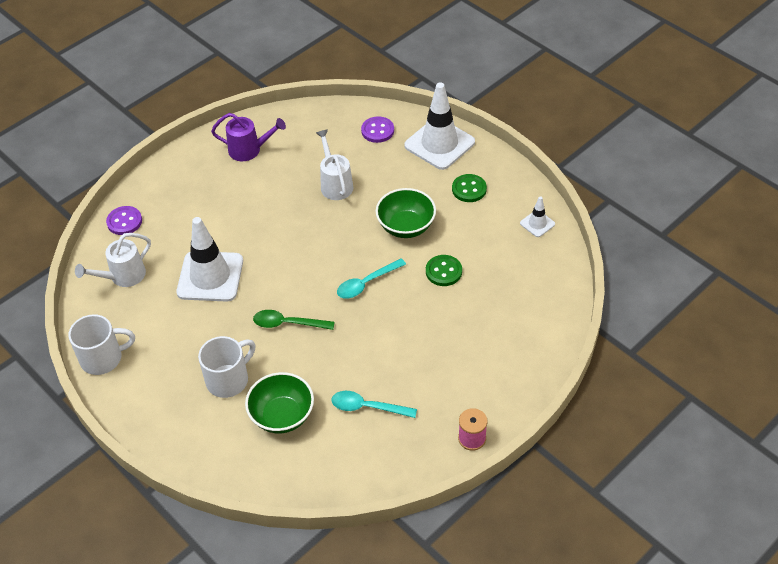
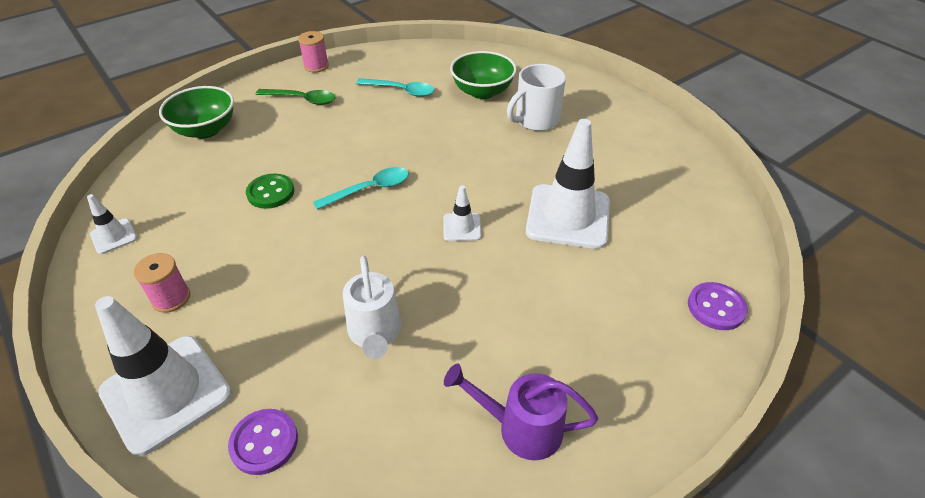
camera: 175 degrees left, 5 degrees down
white mug [69,314,135,375] -> none
white watering can [75,233,151,287] -> none
green spoon [253,310,335,330] -> green spoon moved to [256,89,335,105]
green bowl [376,188,436,238] -> green bowl moved to [159,86,234,139]
green button [452,174,487,202] -> pink spool [134,253,190,312]
none -> white traffic cone [443,185,481,241]

